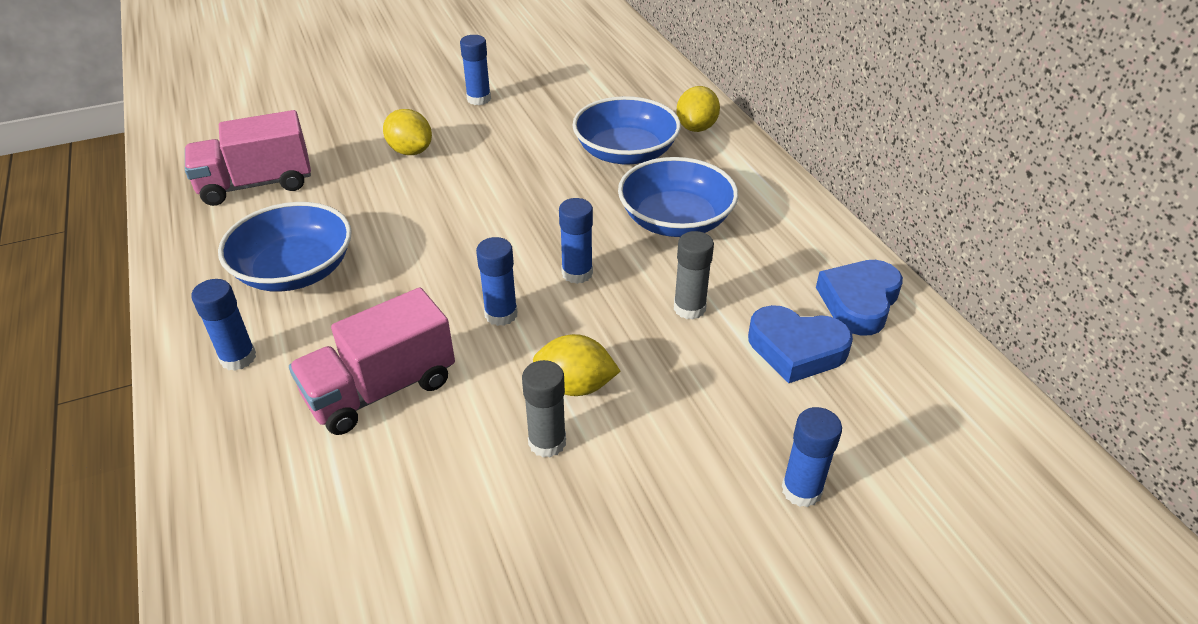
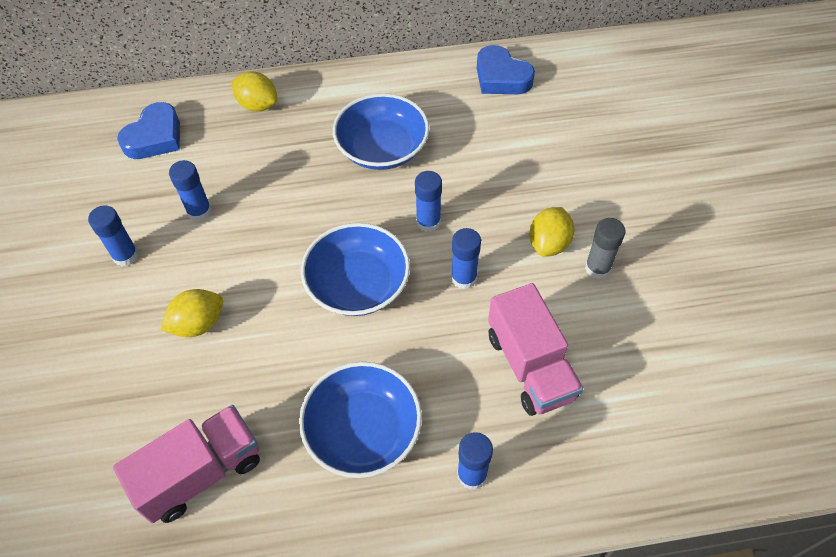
camera: 75 degrees left, 15 degrees up
pink truck [185,110,311,206] -> pink truck turned 120 degrees counterclockwise [113,405,260,523]
blue bowl [572,96,681,165] -> blue bowl moved to [301,223,410,316]
grey glue stick [674,231,714,320] -> none
blue heart [748,305,853,383] -> blue heart moved to [117,102,180,159]
blue glue stick [782,407,842,507] -> blue glue stick moved to [169,160,212,222]

